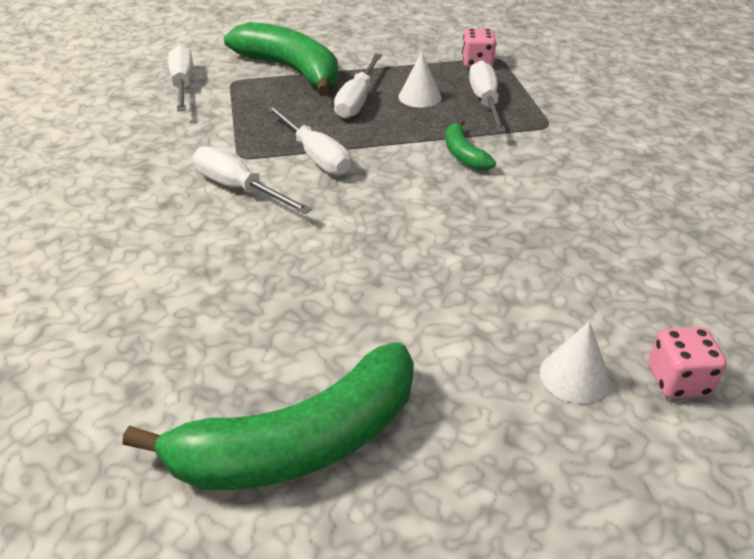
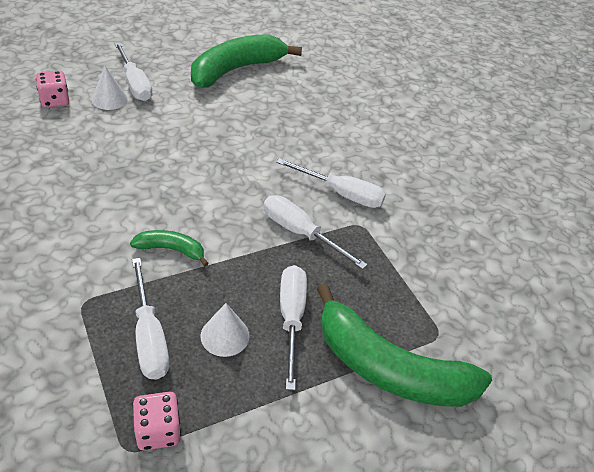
camera: 160 degrees right, 5 degrees up
white screwdriver [168,45,193,111] -> white screwdriver moved to [114,43,153,101]
green banana [446,119,496,171] -> green banana turned 45 degrees counterclockwise [130,230,209,267]

